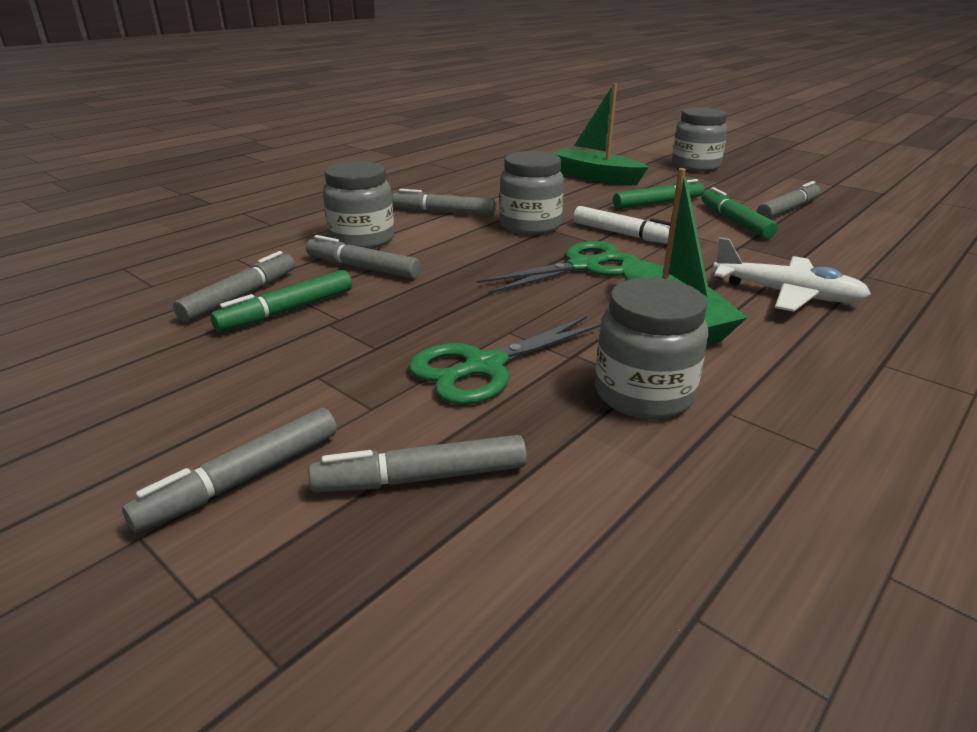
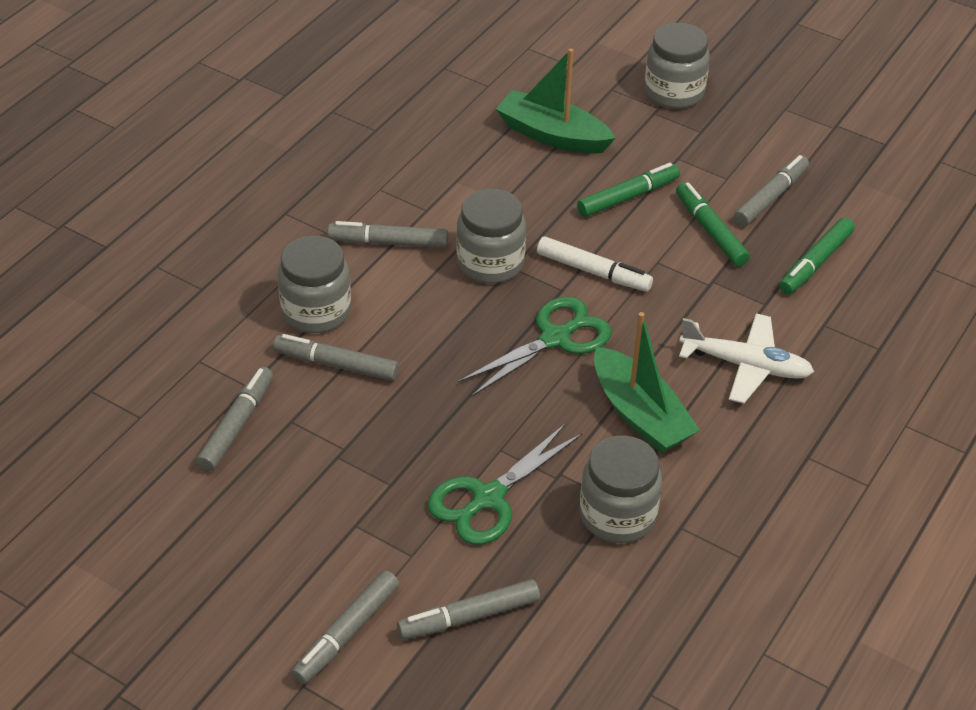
camera: 10 degrees left, 15 degrees up
green marker [210,270,352,332] -> green marker moved to [779,217,855,294]

